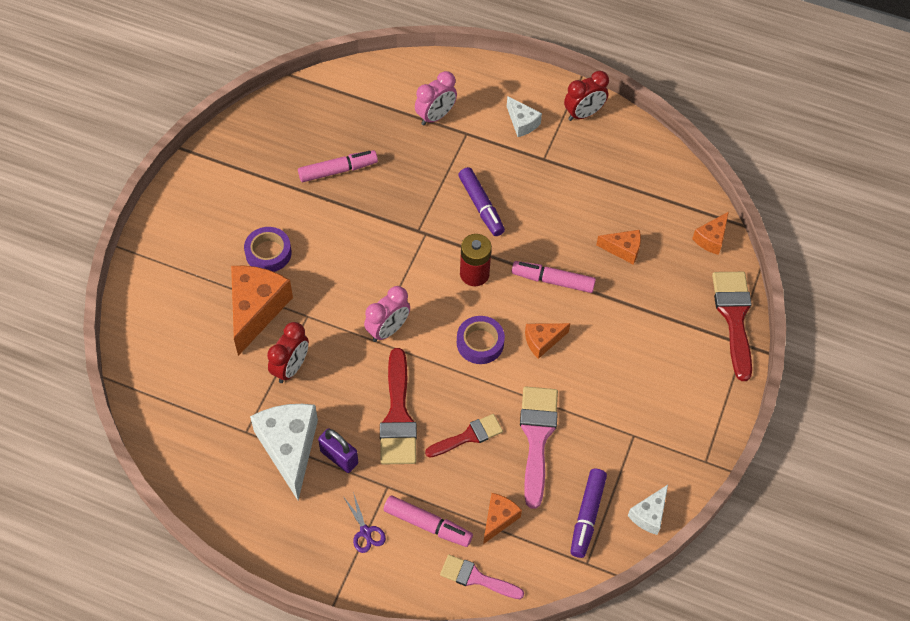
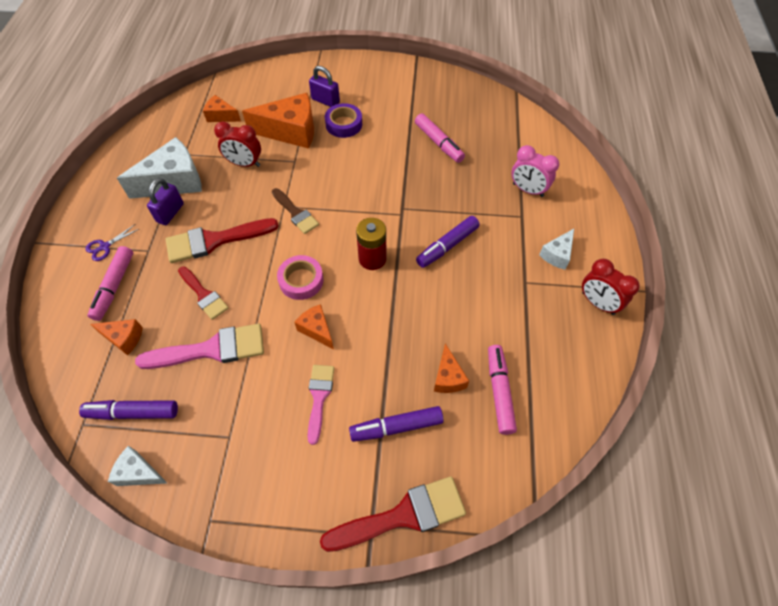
camera: 75 degrees right, 0 degrees up
pink clock [364,286,410,342] -> brown brush [272,188,319,234]
pink brush [440,555,524,599] -> pink brush moved to [308,365,334,445]
purple tape [457,316,505,364] -> pink tape [277,255,324,300]
pink marker [512,261,596,293] -> pink marker moved to [488,345,517,435]
orange cheese [692,212,729,255] -> orange cheese moved to [203,95,241,122]
none -> purple padlock [309,66,340,107]
none -> purple marker [349,406,444,442]

